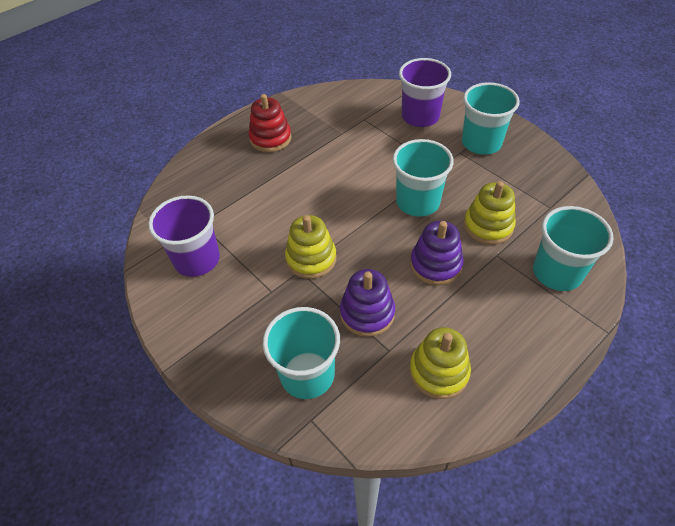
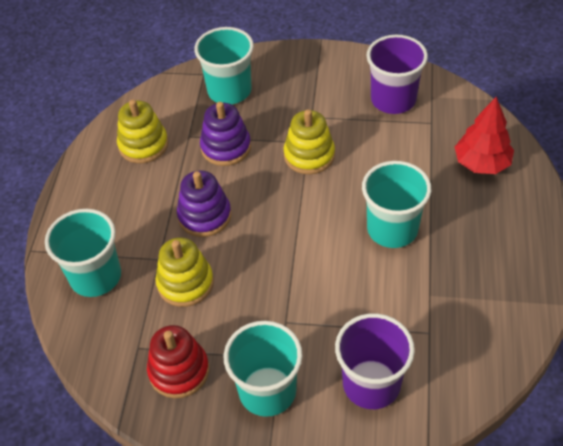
camera: 140 degrees right, 0 degrees up
red stacking toy [249,94,292,152] -> red stacking toy moved to [147,325,209,398]
turquoise cup [393,139,454,217] -> turquoise cup moved to [362,161,431,248]
none -> red tree [455,97,514,174]

